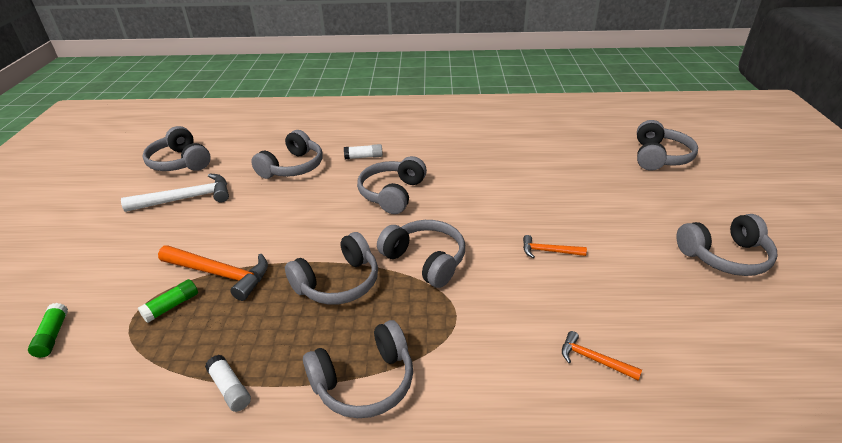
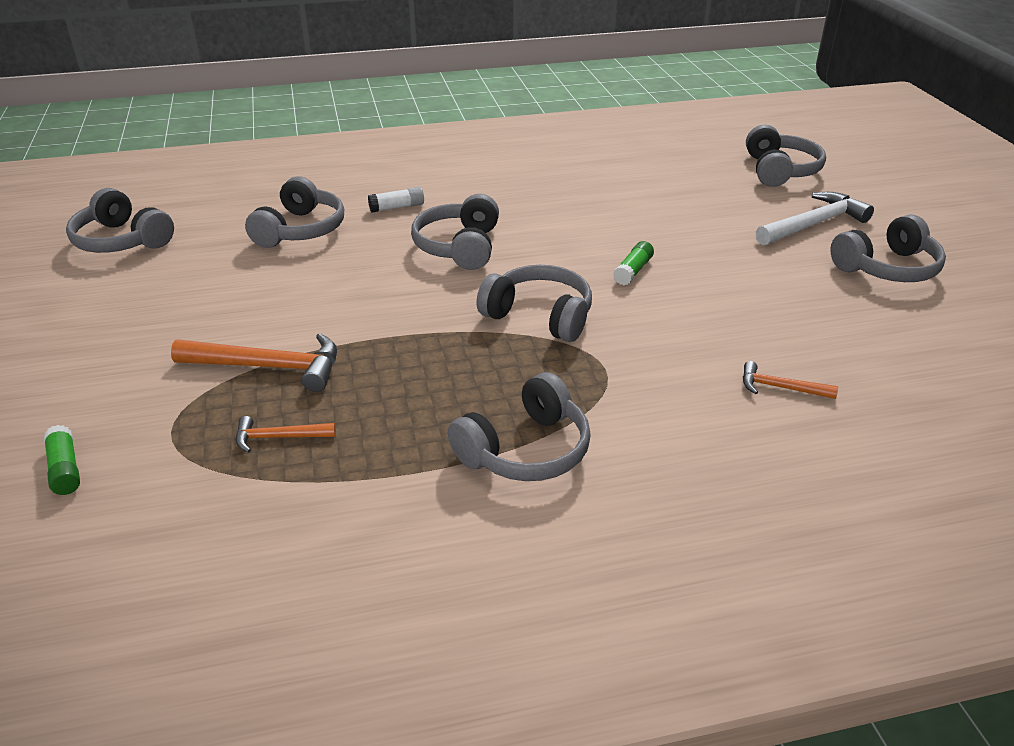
camera: 15 degrees left, 0 degrees up
white hammer [121,173,229,212] -> white hammer moved to [756,192,874,245]
green glue stick [138,279,198,323] -> green glue stick moved to [613,241,654,285]
white glue stick [205,355,251,412] -> none
grey headphones [285,232,378,305] -> none
orange hammer [523,235,587,258] -> orange hammer moved to [236,416,336,453]

